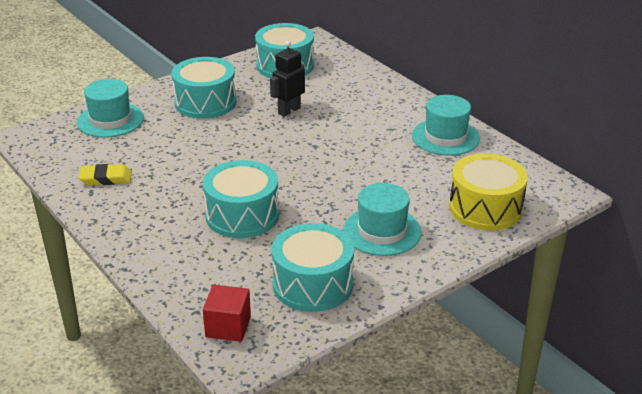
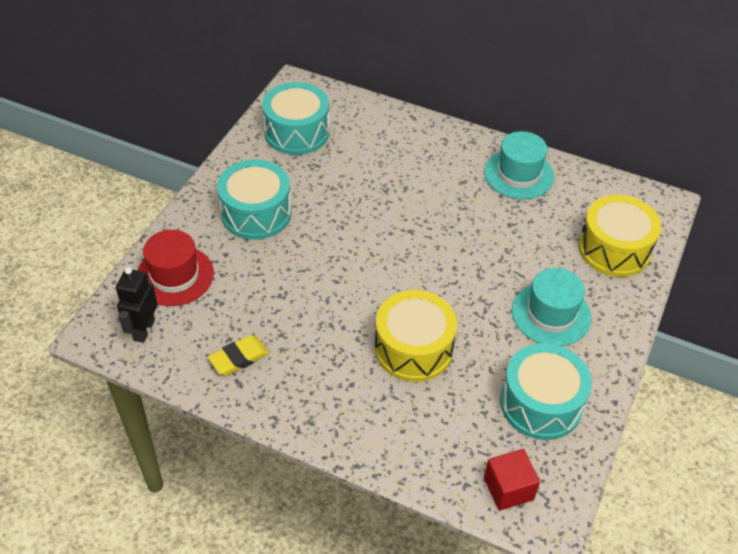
camera: 30 degrees left, 15 degrees up
turquoise hat [77,79,144,138] -> red hat [137,230,214,306]
turquoise drum [203,160,279,238] -> yellow drum [375,290,457,382]
black robot [270,41,305,117] -> black robot moved to [116,267,158,343]

